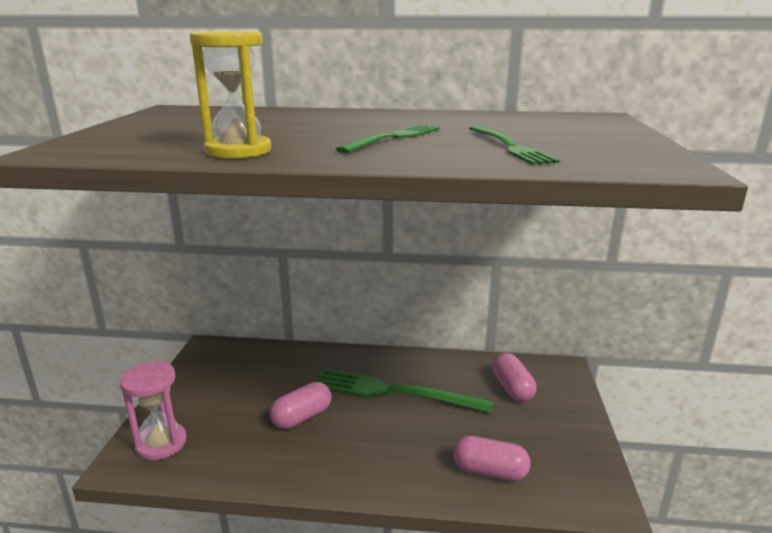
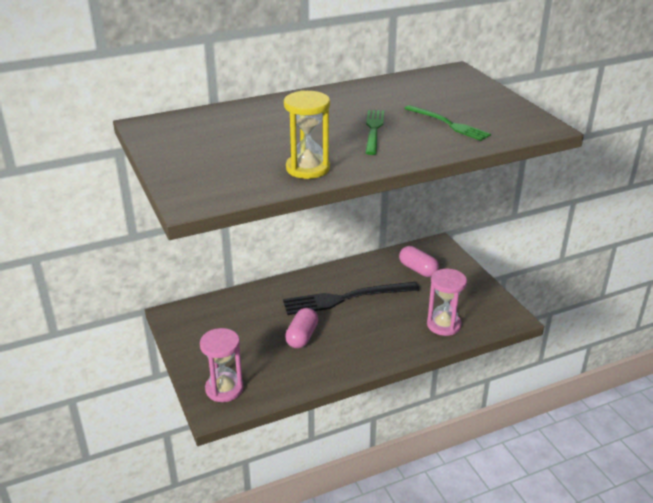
camera: 30 degrees left, 10 degrees up
green fork [316,369,494,413] -> black fork [283,282,419,315]
pink capsule [453,436,531,481] -> pink hourglass [427,269,467,336]

